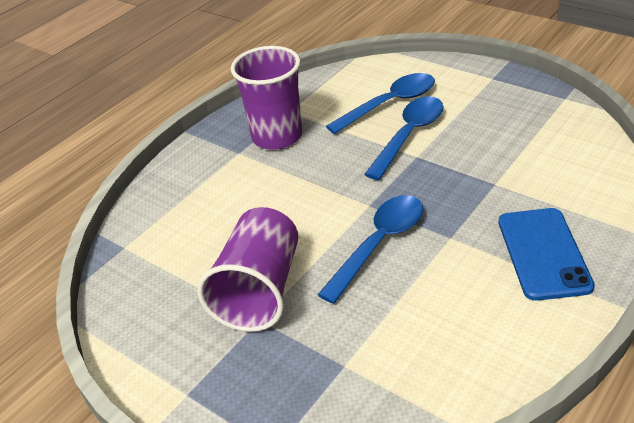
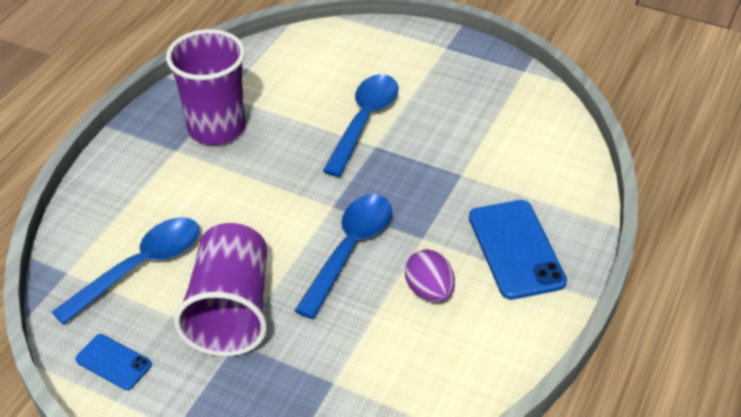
camera: 15 degrees left, 5 degrees up
blue spoon [326,73,435,134] -> blue spoon moved to [52,217,199,325]
none -> blue phone [75,334,152,390]
none -> purple egg [405,250,455,302]

